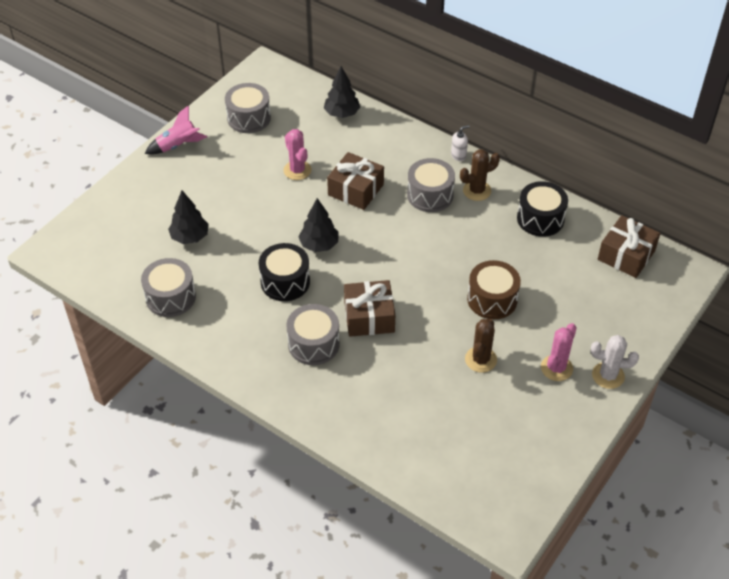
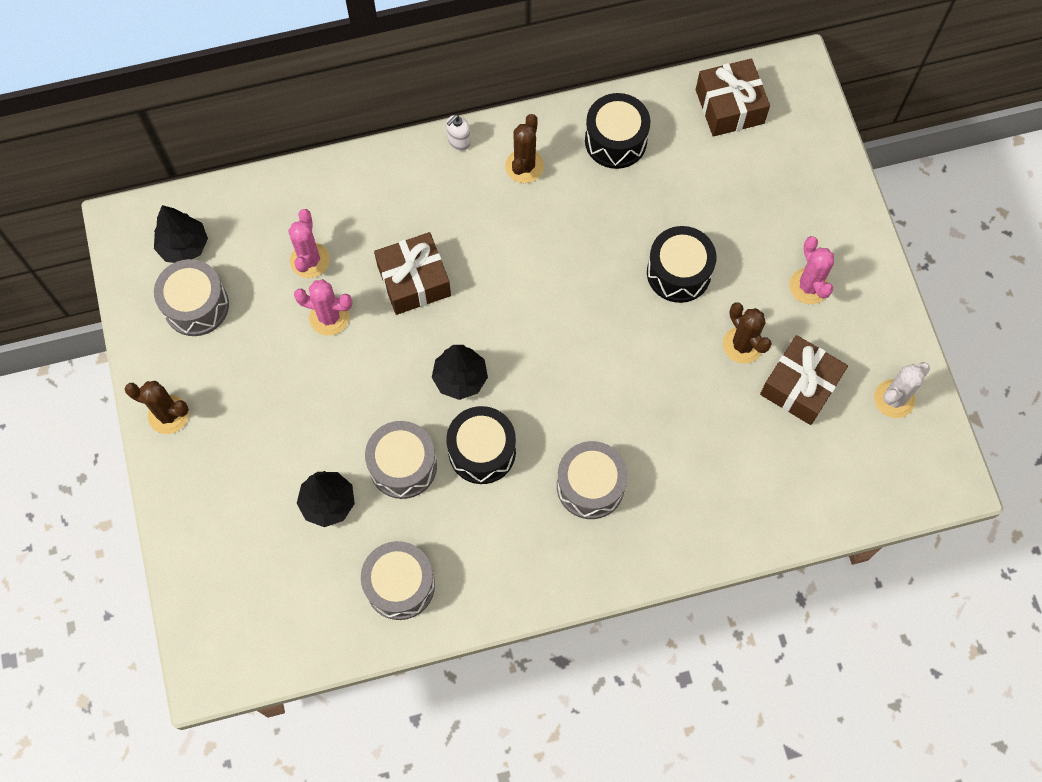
camera: 50 degrees left, 20 degrees up
pink rocket [145,105,207,154] -> brown cactus [125,381,189,434]
black tree [324,66,360,118] -> black tree moved to [154,205,208,263]
brown gift [344,280,395,337] -> brown gift moved to [760,335,848,425]
grey drum [407,158,455,212] -> grey drum moved to [365,421,437,499]
white soap dispenser [451,125,470,161] -> white soap dispenser turned 150 degrees counterclockwise [446,115,471,151]
brown drum [467,260,521,319] -> black drum [647,226,716,303]
white cactus [591,335,639,389] -> white cactus moved to [874,362,930,418]
none -> pink cactus [288,209,330,278]

